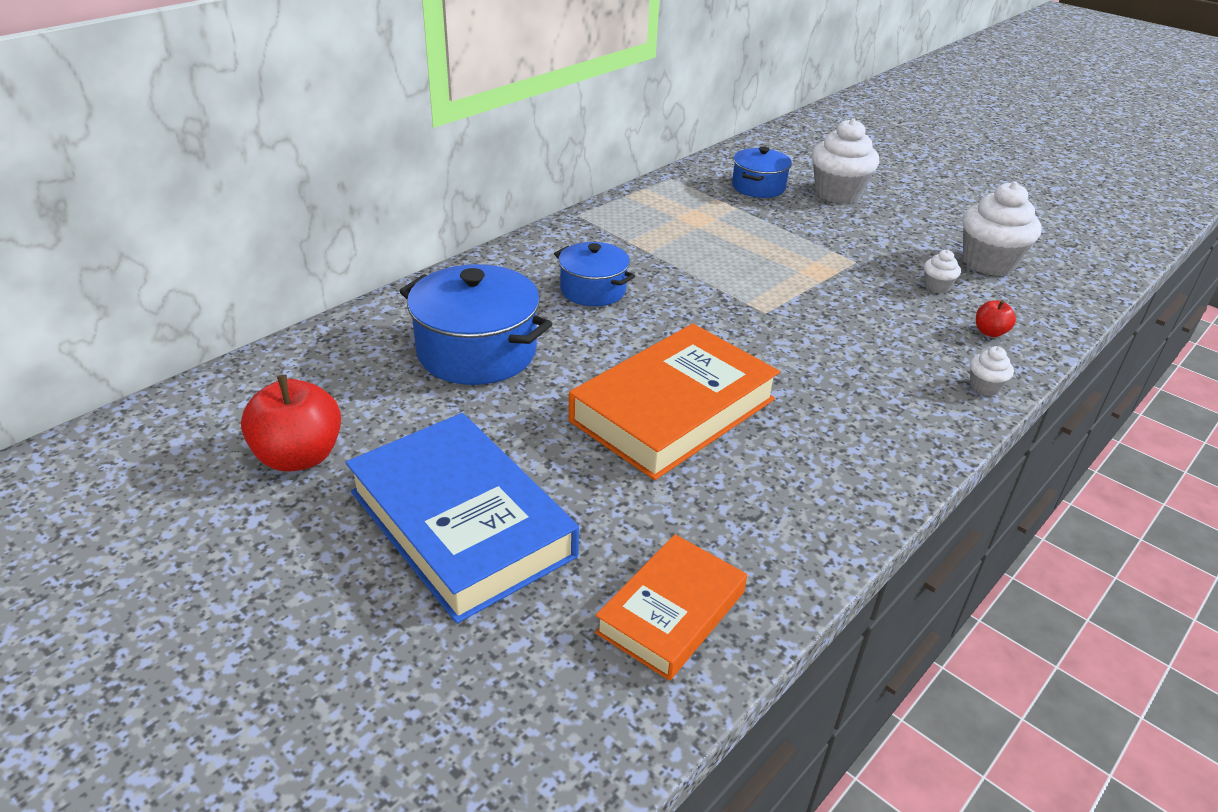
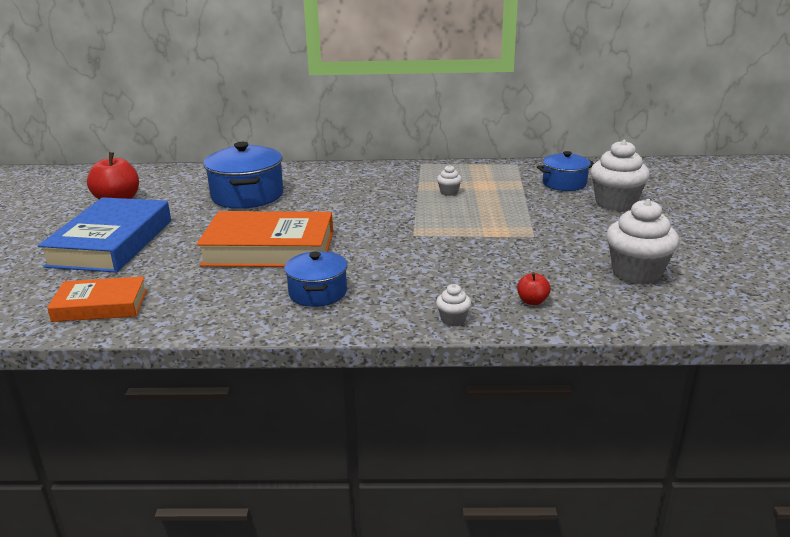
camera: 50 degrees right, 10 degrees down
blue pot [554,242,635,306] -> blue pot moved to [284,251,347,307]
white cupcake [924,250,961,293] -> white cupcake moved to [437,165,462,196]

